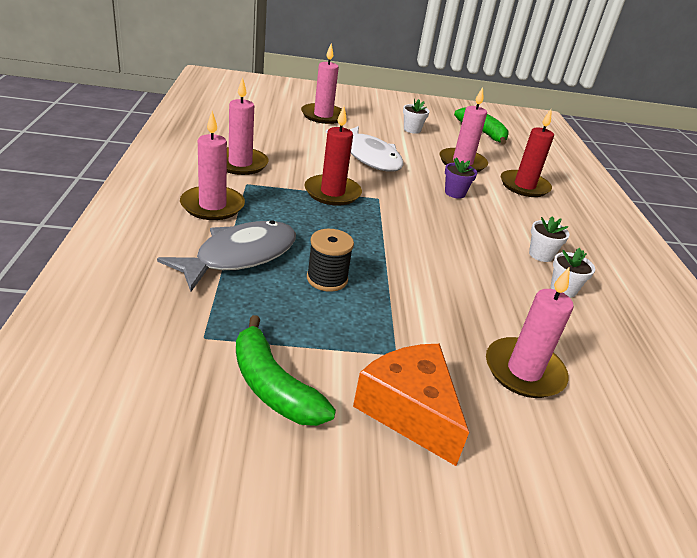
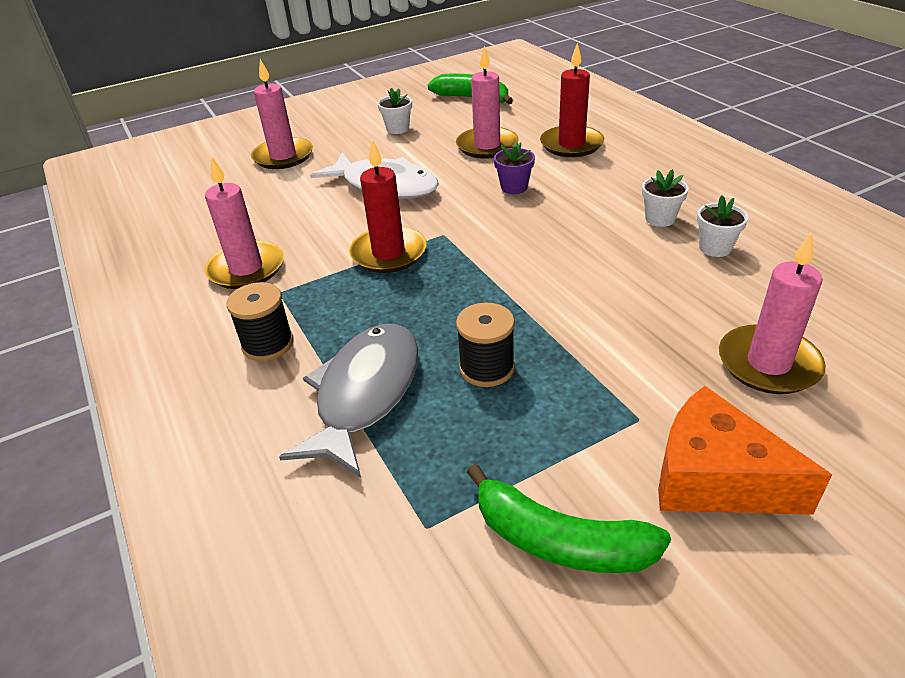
camera: 20 degrees left, 5 degrees up
pink candle [180,111,245,220] -> black spool [226,282,294,361]

